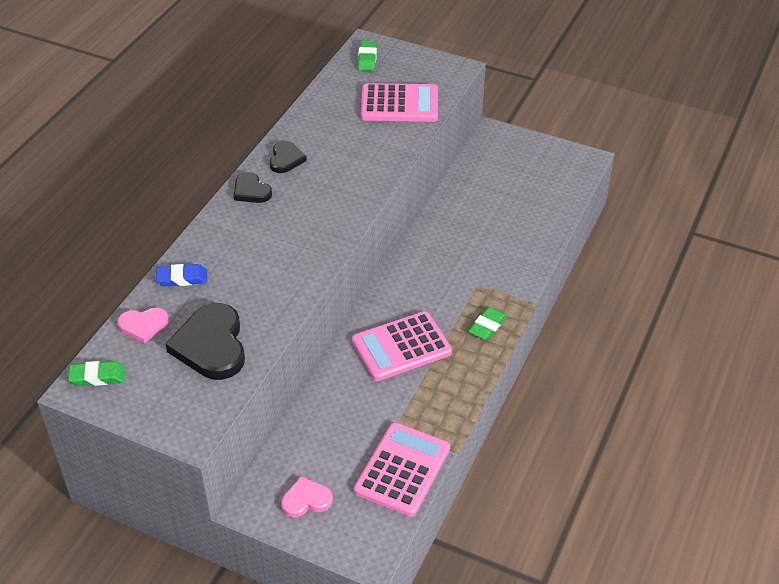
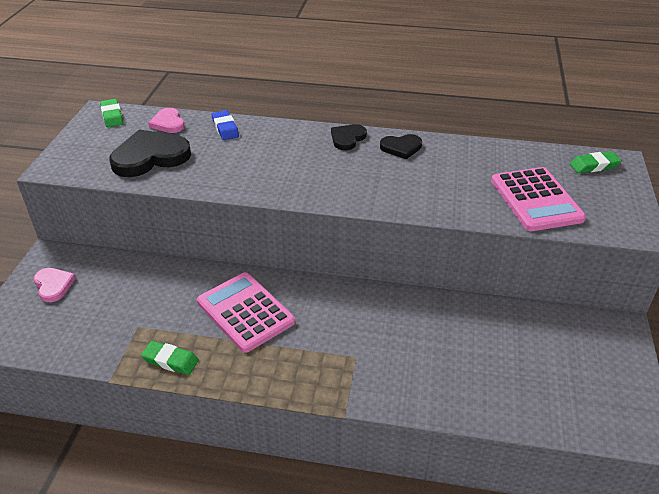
camera: 75 degrees right, 5 degrees down
pink calculator [354,422,450,517] -> none
green eraser [468,307,507,340] -> green eraser moved to [141,341,199,375]

